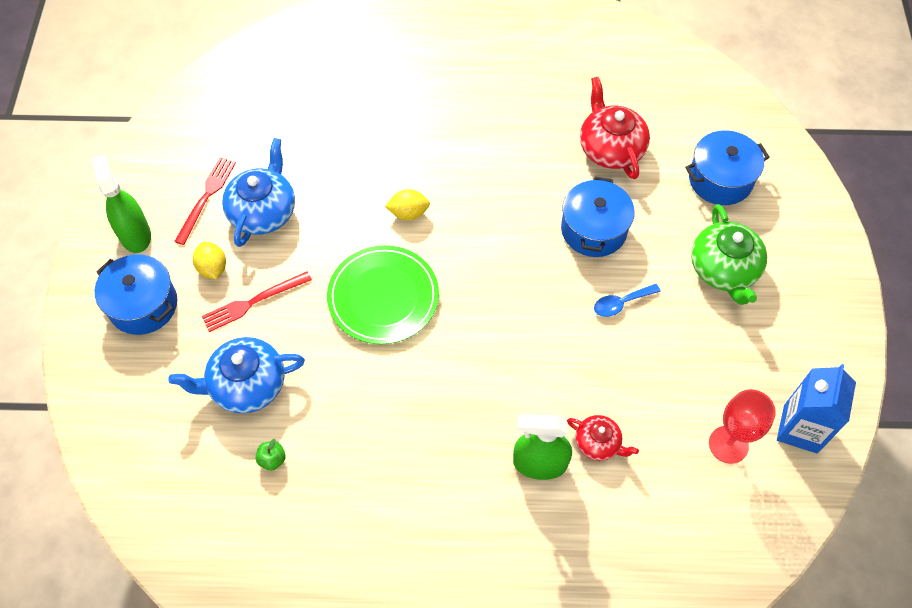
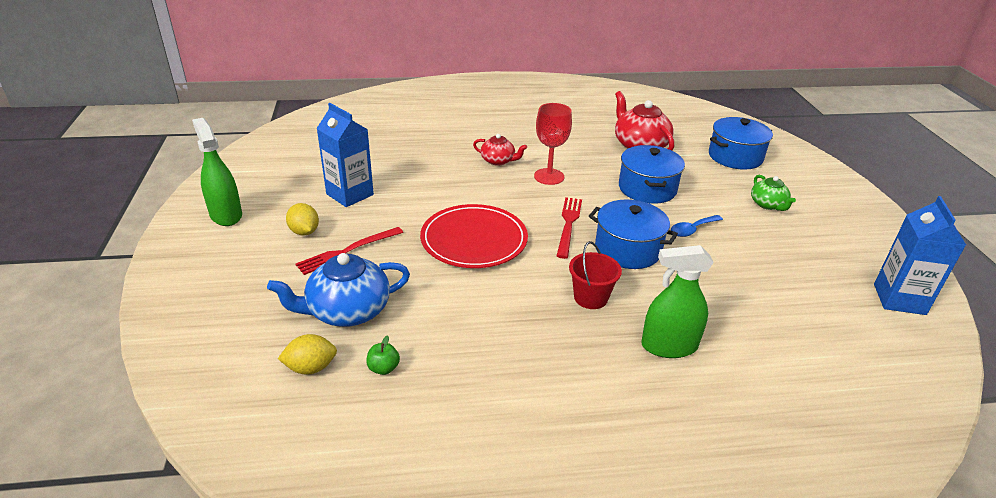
camera: 10 degrees left, 25 degrees down
blue pot [95,254,177,335] -> blue pot moved to [589,200,678,269]
red fork [174,157,236,245] -> red fork moved to [557,197,582,259]
blue teapot [222,138,295,247] -> blue carton [316,103,374,207]
green plate [327,245,439,344] -> red plate [420,204,528,268]
yellow lemon [385,189,430,220] -> yellow lemon moved to [278,334,337,375]
red teapot [567,415,639,461] -> red teapot moved to [473,134,527,166]
green teapot [691,204,767,305] -> green teapot [751,175,796,211], size x0.58
red goblet [709,389,776,464] -> red goblet moved to [534,103,572,185]
none -> red bucket [569,241,622,309]

